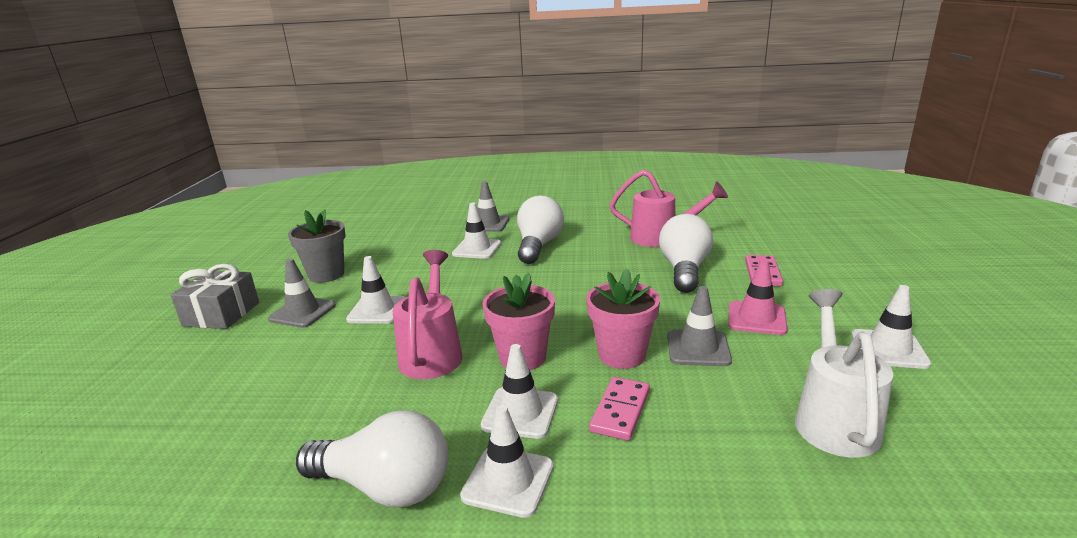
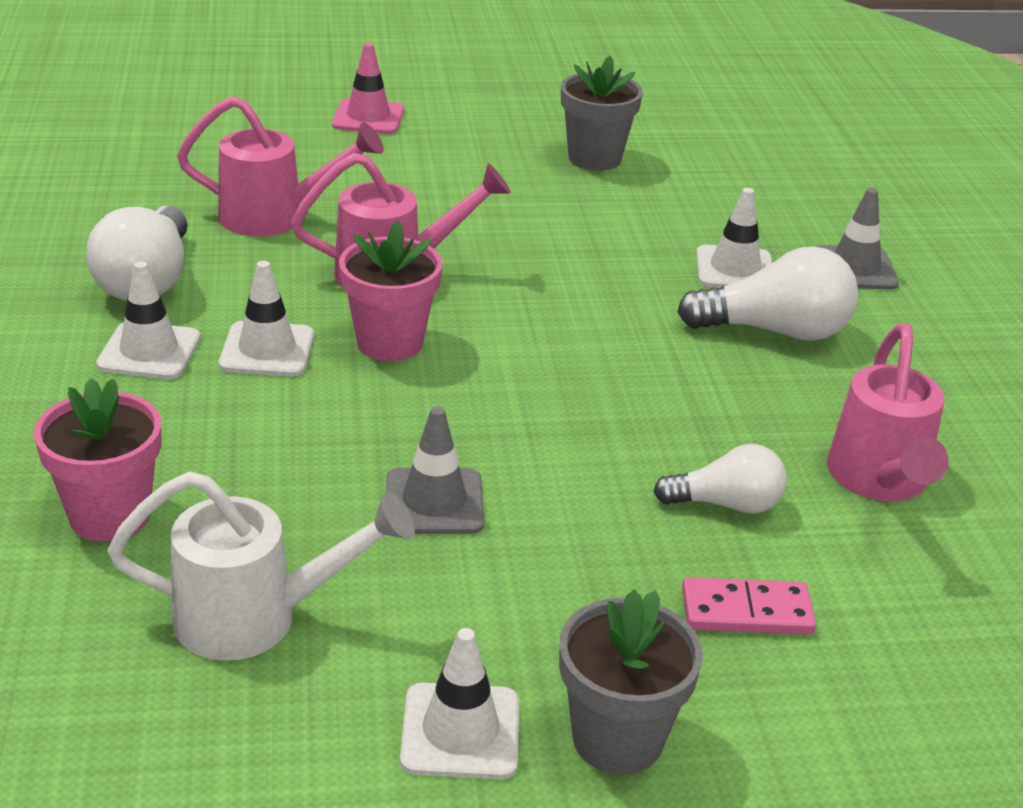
camera: 75 degrees right, 10 degrees up
grey gift [171,264,259,329] -> none
grey traffic cone [268,258,336,328] -> none
white traffic cone [346,256,406,324] -> none
pink flower pot [586,269,660,369] -> pink flower pot moved to [34,378,162,542]
pink domino [589,377,650,441] -> none
white light bulb [659,214,713,293] -> white light bulb [654,444,787,514], size x0.63
pink traffic cone [729,259,788,335] -> pink traffic cone moved to [332,43,404,134]
none -> pink watering can [177,96,384,237]
none -> grey flower pot [559,589,703,775]

